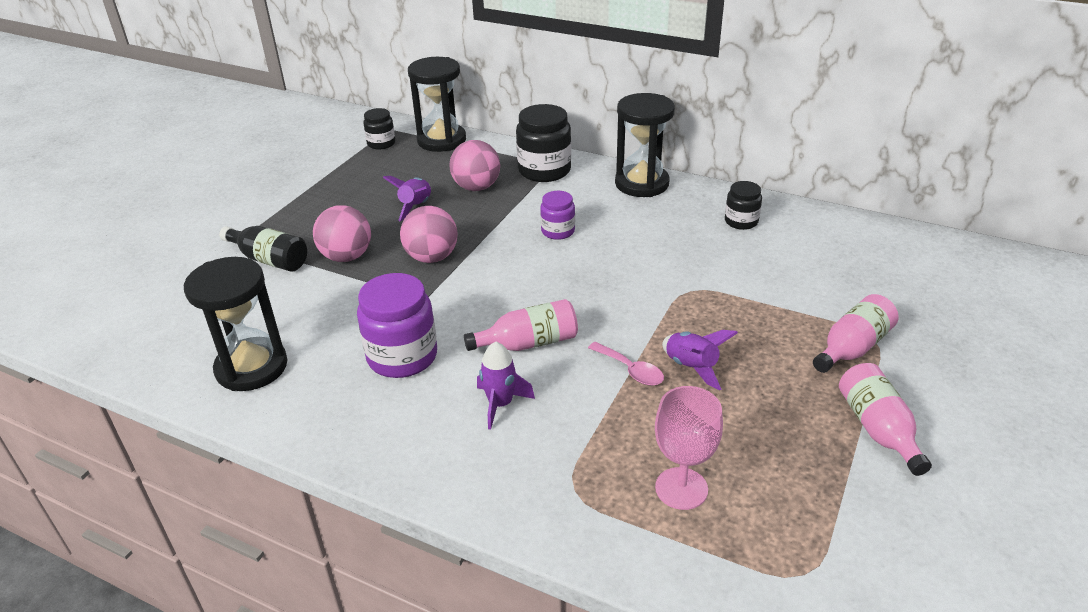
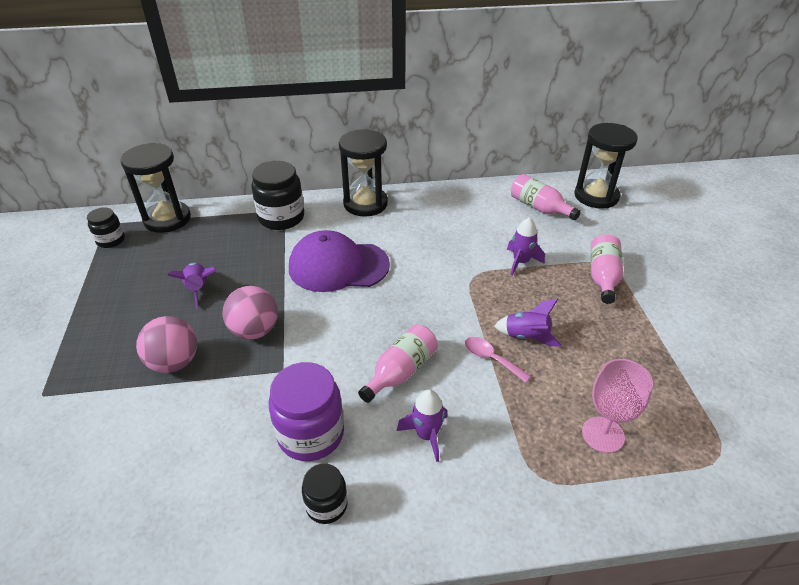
camera: 35 degrees left, 5 degrees up
black hourglass [184,257,287,391] -> black hourglass moved to [574,123,638,209]
black bottle [219,226,307,272] -> none
pink ball [450,140,500,191] -> none
purple jar [540,191,575,240] -> purple cap [289,230,390,292]
pink spoon [588,342,664,386] -> pink spoon turned 150 degrees counterclockwise [465,337,531,383]
black jar [725,181,762,230] -> black jar moved to [302,463,348,524]
pink bottle [839,363,932,476] -> pink bottle moved to [511,174,581,220]
none -> purple rocket [507,217,545,276]

